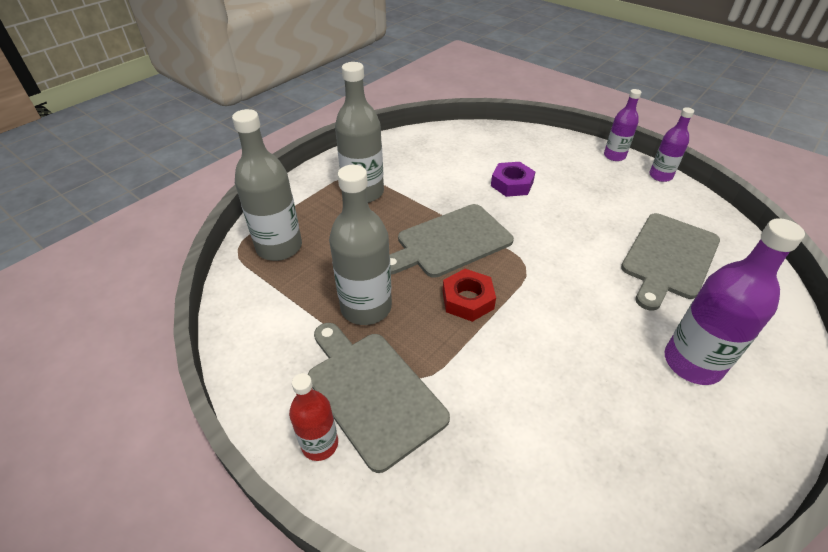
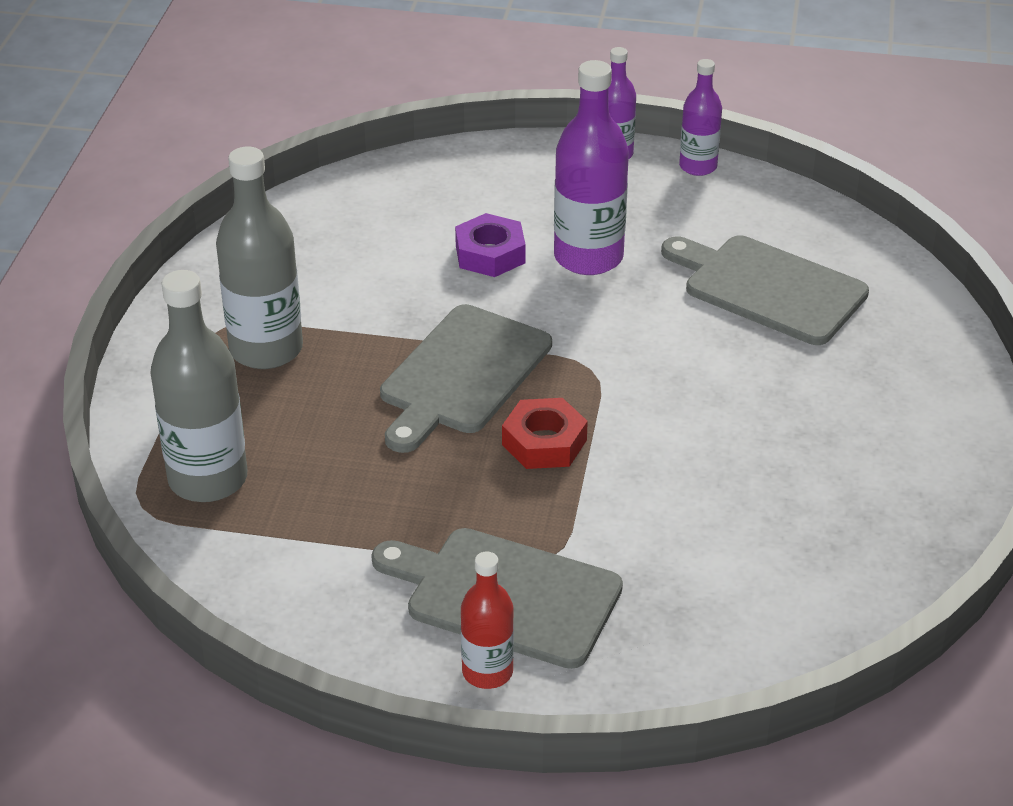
camera: 30 degrees left, 5 degrees down
grey bottle [329,165,392,325] -> none
grey cutting board [621,213,720,311] -> grey cutting board turned 120 degrees clockwise [661,235,869,345]
purple bottle [664,218,805,385] -> purple bottle moved to [554,60,629,275]

